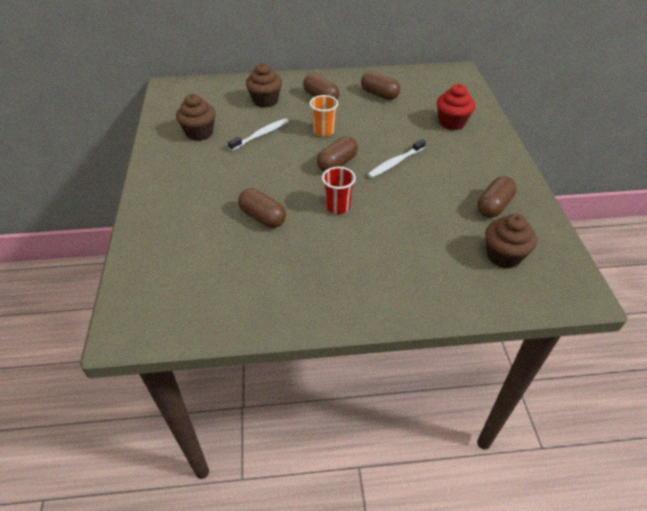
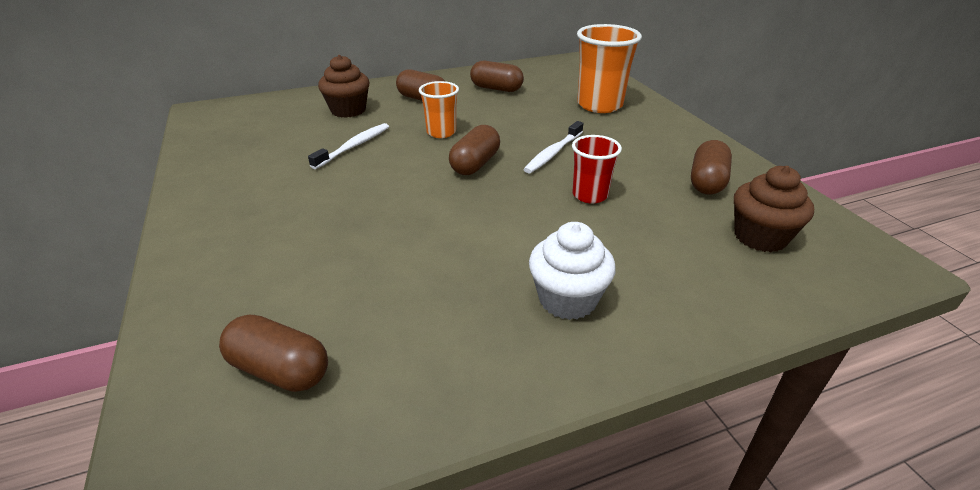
camera: 15 degrees left, 10 degrees down
brown cupcake [176,94,216,141] -> none
brown capsule [238,189,286,228] -> brown capsule moved to [219,315,328,392]
red cup [322,167,356,214] -> red cup moved to [572,135,622,204]
red cupcake [436,84,475,130] -> orange cup [577,24,642,113]
none -> white cupcake [529,222,616,320]

